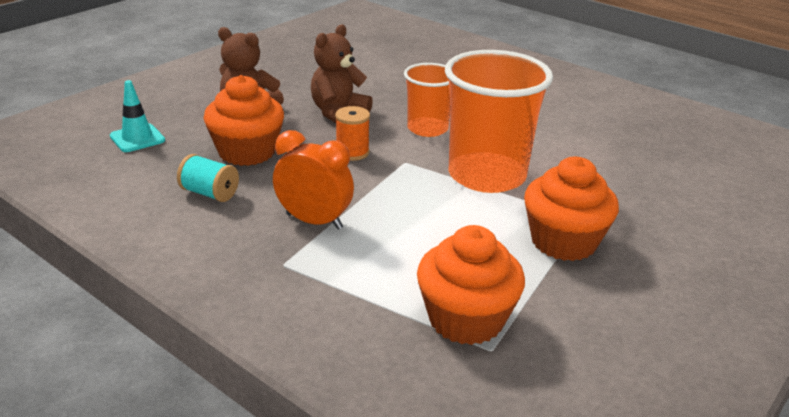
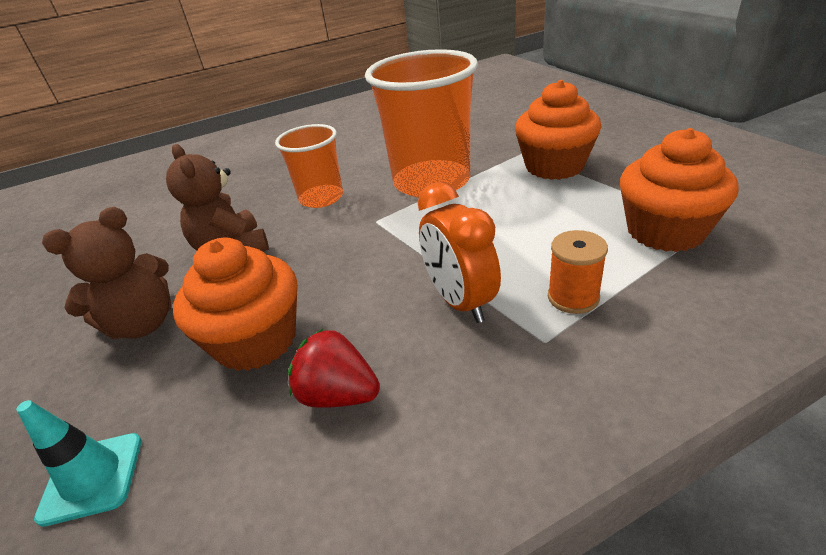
camera: 60 degrees left, 5 degrees up
turquoise spool [177,154,239,202] -> red strawberry [288,329,380,408]
orange clock [273,130,354,230] -> orange clock turned 75 degrees counterclockwise [418,182,501,323]
orange spool [335,106,370,161] -> orange spool moved to [548,230,608,314]

